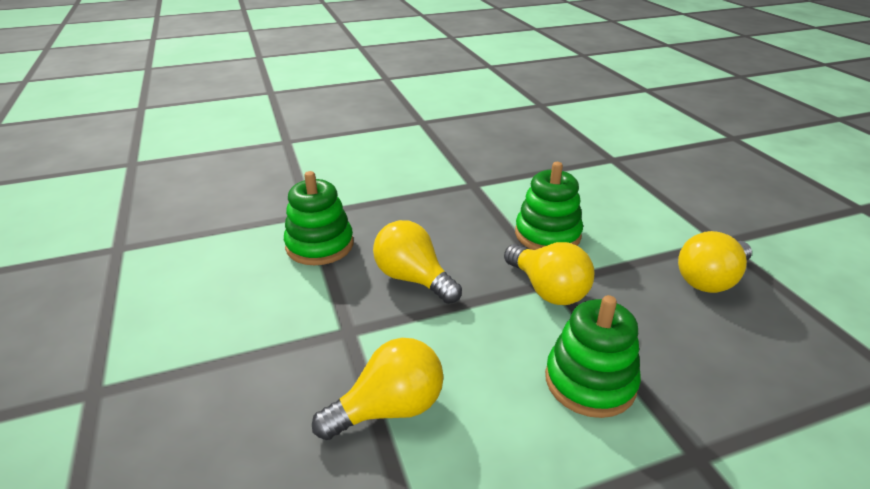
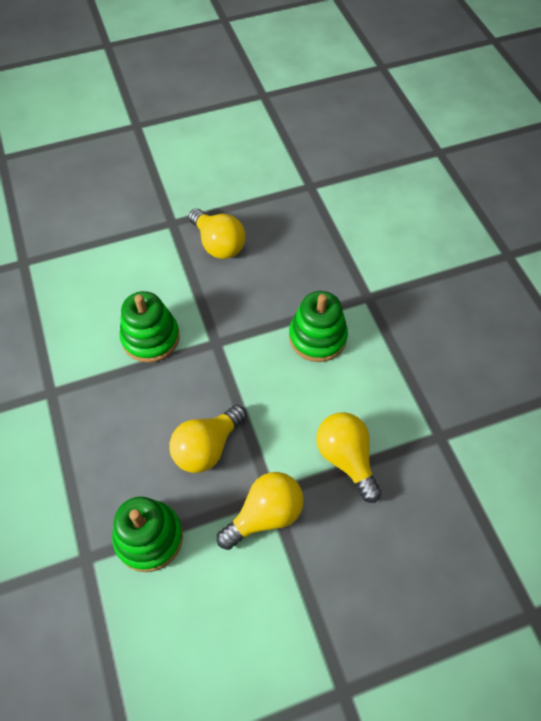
camera: 90 degrees left, 25 degrees up
yellow light bulb [504,242,594,305] -> yellow light bulb moved to [217,472,303,550]

